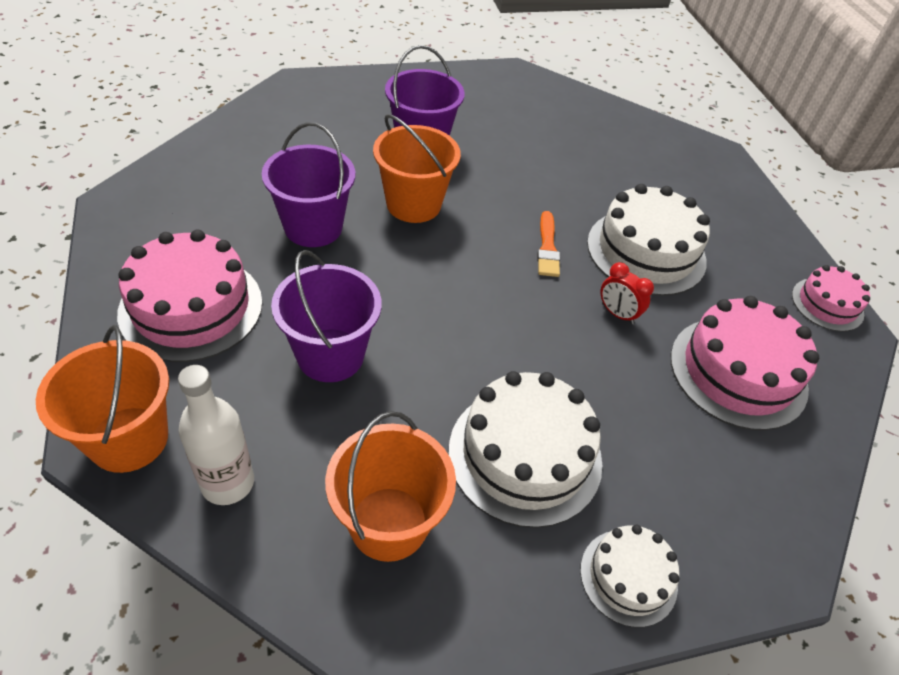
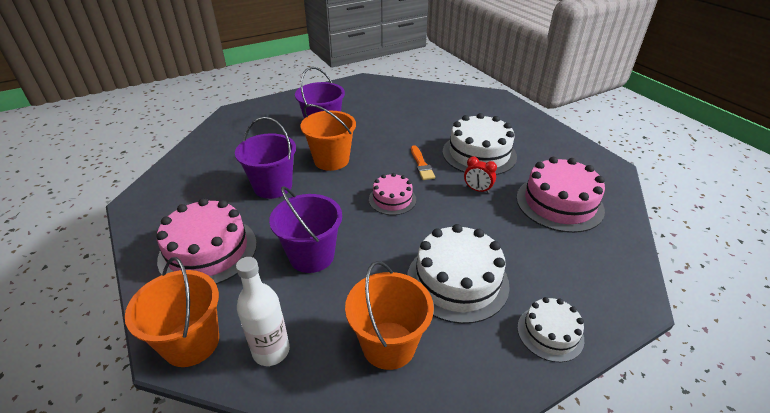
camera: 10 degrees left, 10 degrees down
pink cake [792,265,870,332] -> pink cake moved to [369,173,416,215]

